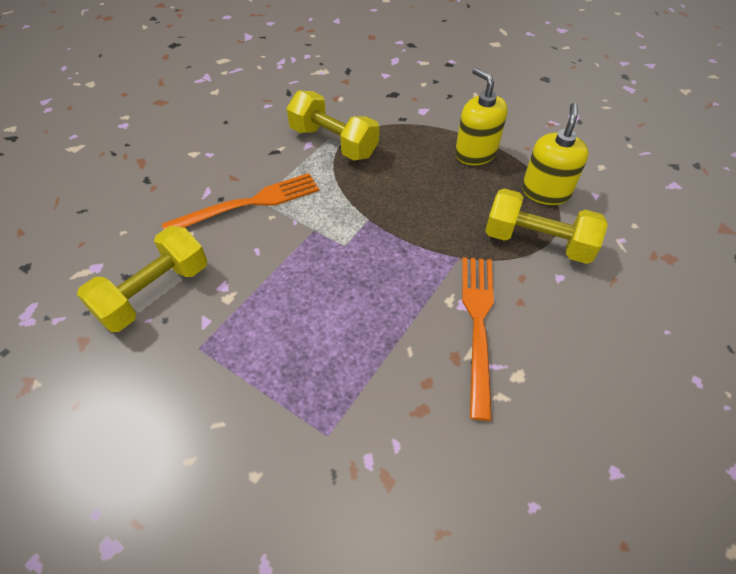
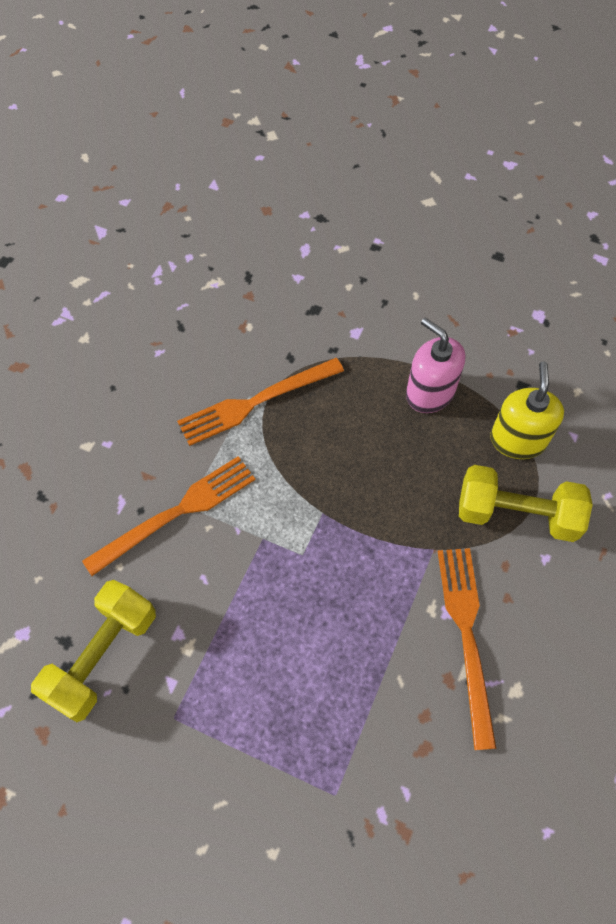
camera: 10 degrees left, 10 degrees up
yellow dumbbell [287,90,379,160] -> orange fork [177,358,344,446]
yellow soap dispenser [455,68,508,165] -> pink soap dispenser [406,318,465,413]

